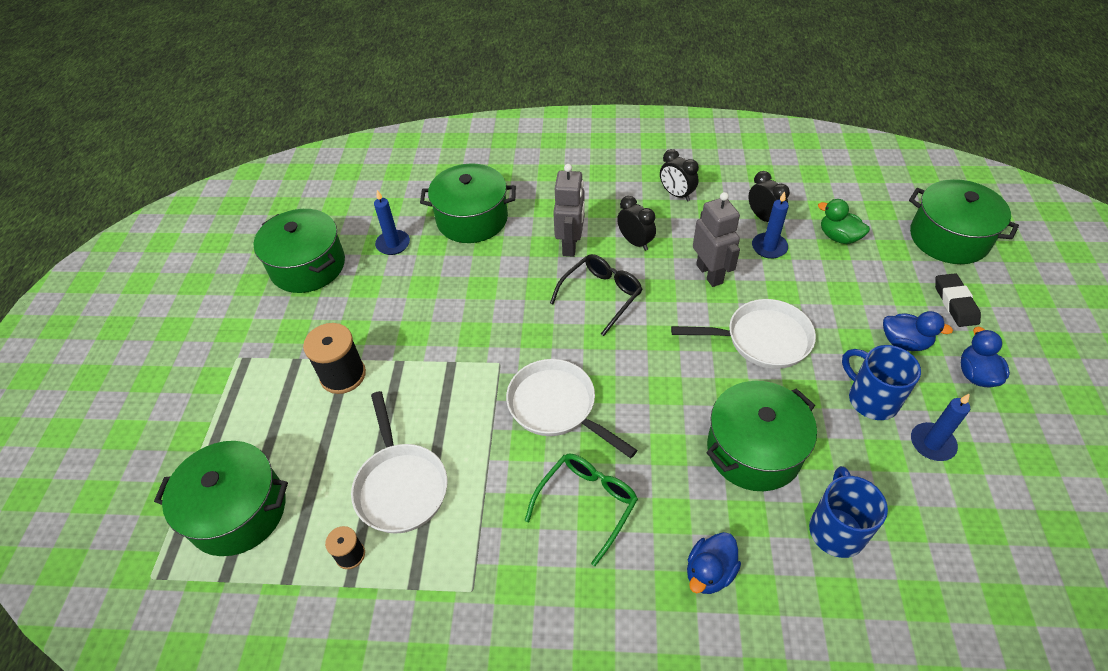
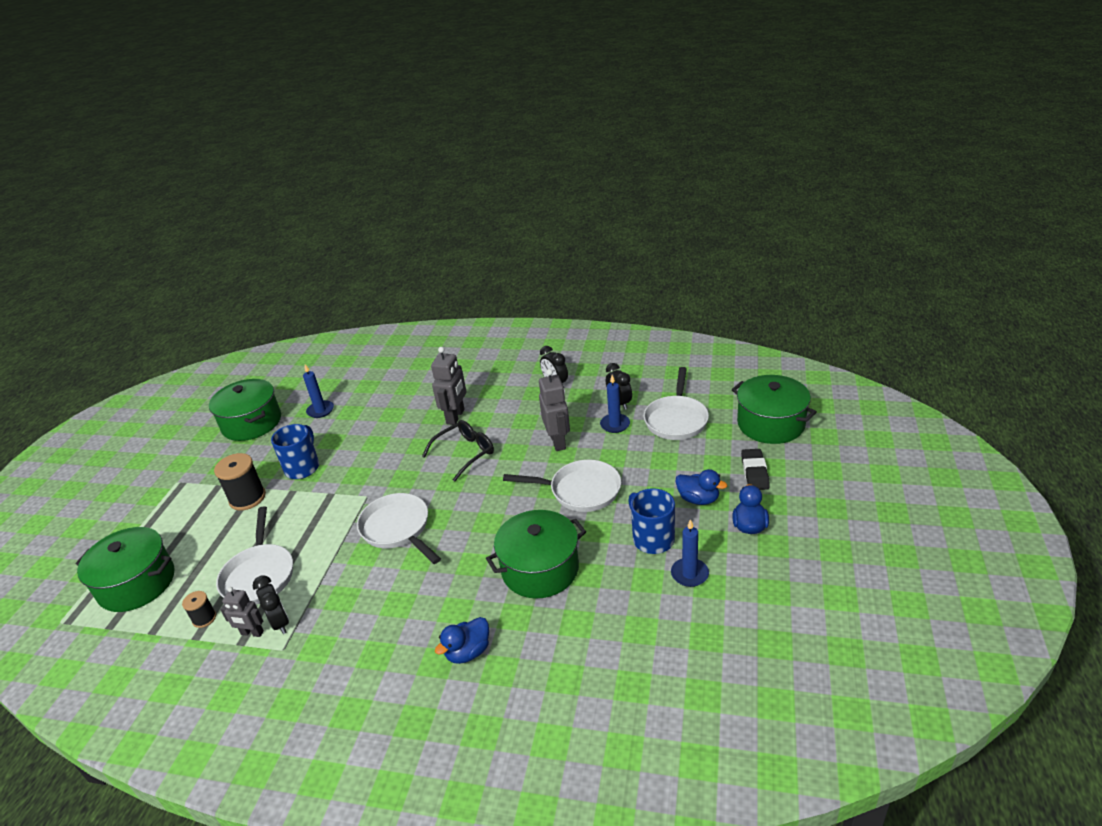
camera: 10 degrees right, 15 degrees down
green pot [420,164,516,243] -> none
green glasses [525,454,638,566] -> none
black clock [617,196,656,251] -> black clock moved to [253,575,289,634]
blue mug [809,466,888,558] -> blue mug moved to [271,424,319,479]
green duck [818,199,870,244] -> white pan [643,367,709,440]
none -> grey robot [220,587,264,637]

